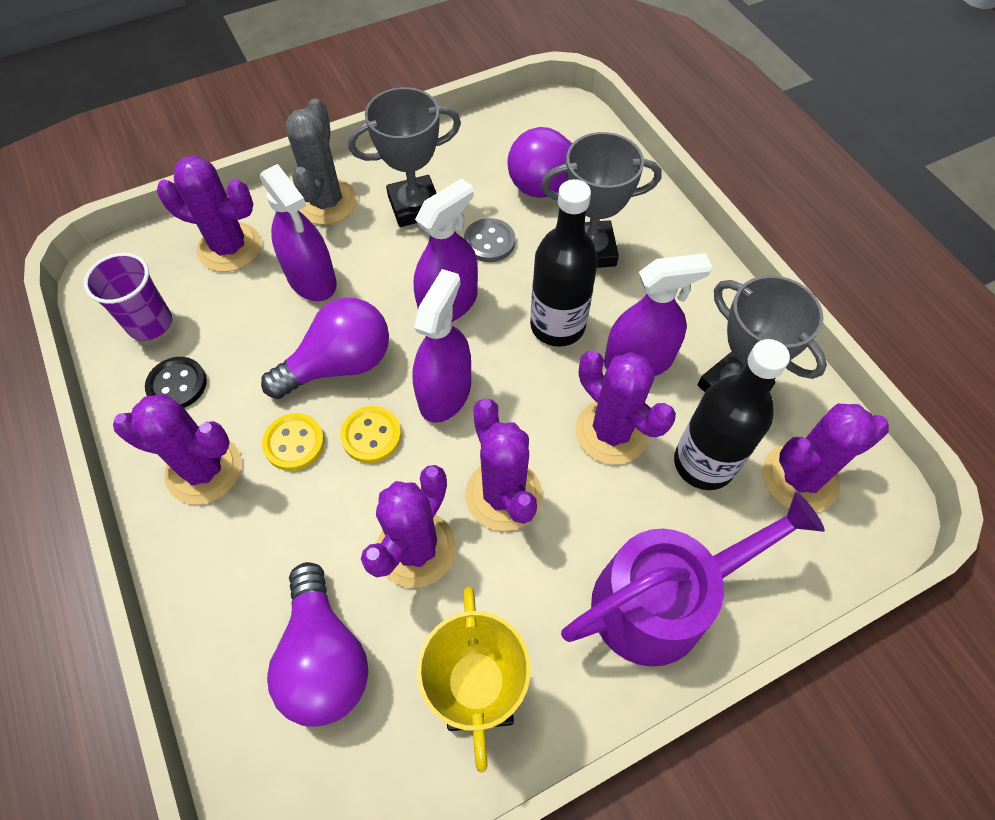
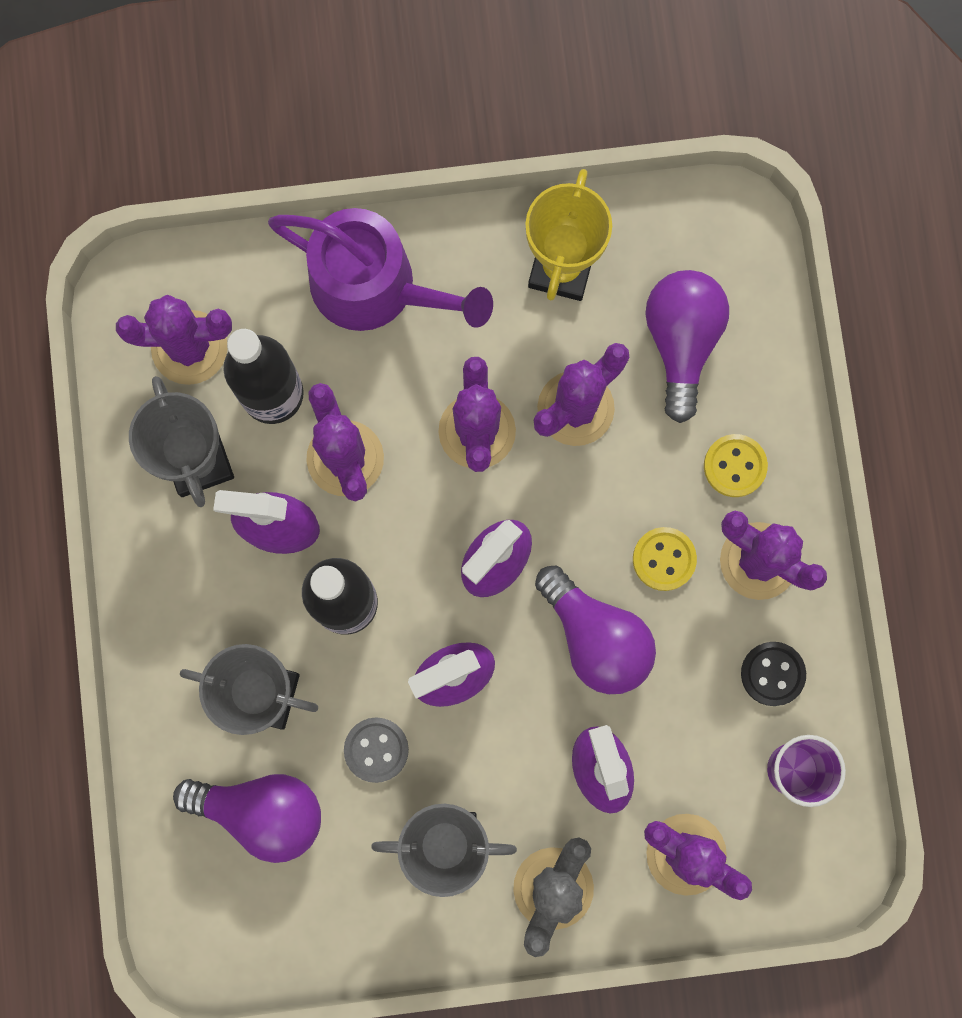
camera: 160 degrees left, 20 degrees up
purple light bulb [261,297,389,399] -> purple light bulb turned 120 degrees counterclockwise [535,566,656,694]
yellow button [340,406,401,463] -> yellow button moved to [704,434,768,497]
purple watering can [561,492,825,667] -> purple watering can turned 150 degrees counterclockwise [268,208,493,331]

